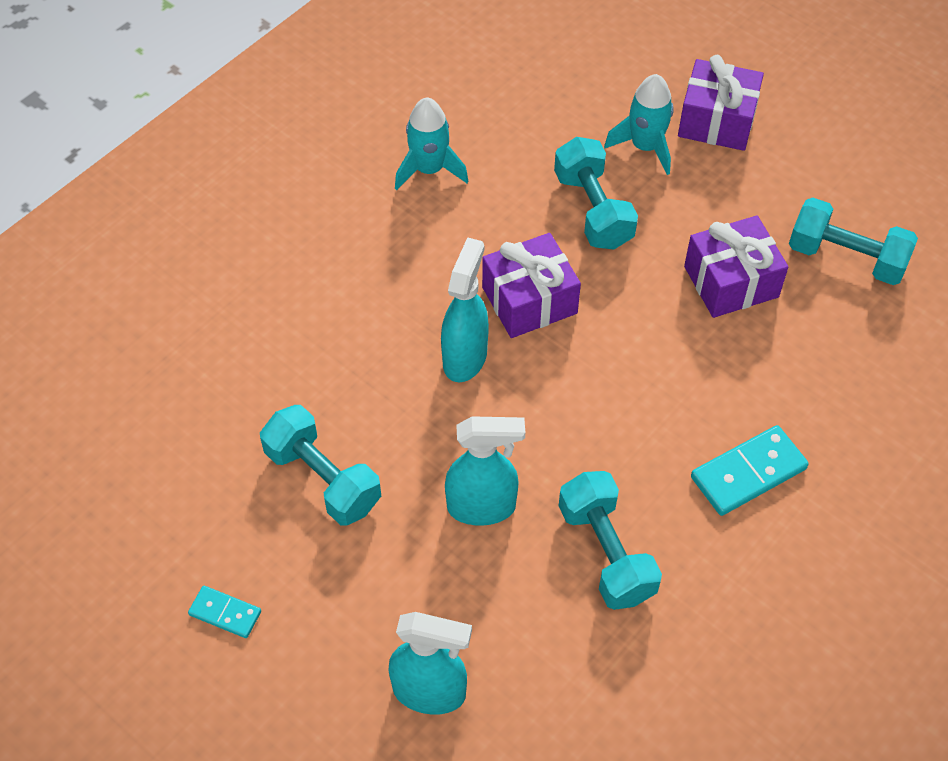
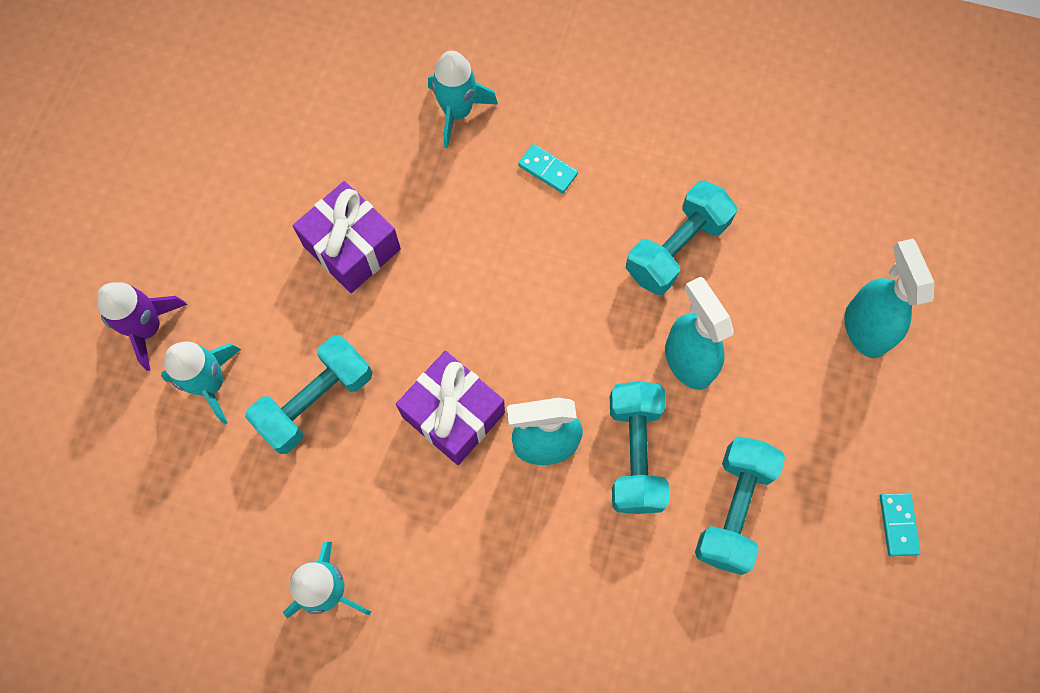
camera: 115 degrees left, 15 degrees up
purple gift [678,55,764,151] -> purple rocket [97,282,187,371]
turquoise domino [691,425,809,516] -> turquoise domino [518,144,578,193], size x0.58
turquoise dumbbell [789,198,918,285] -> turquoise dumbbell moved to [610,381,669,514]
none -> turquoise rocket [428,51,498,149]

